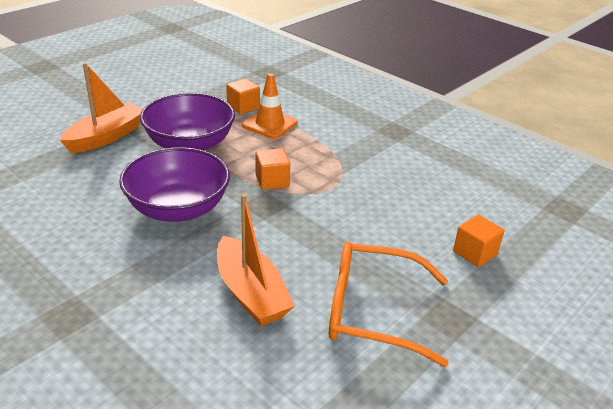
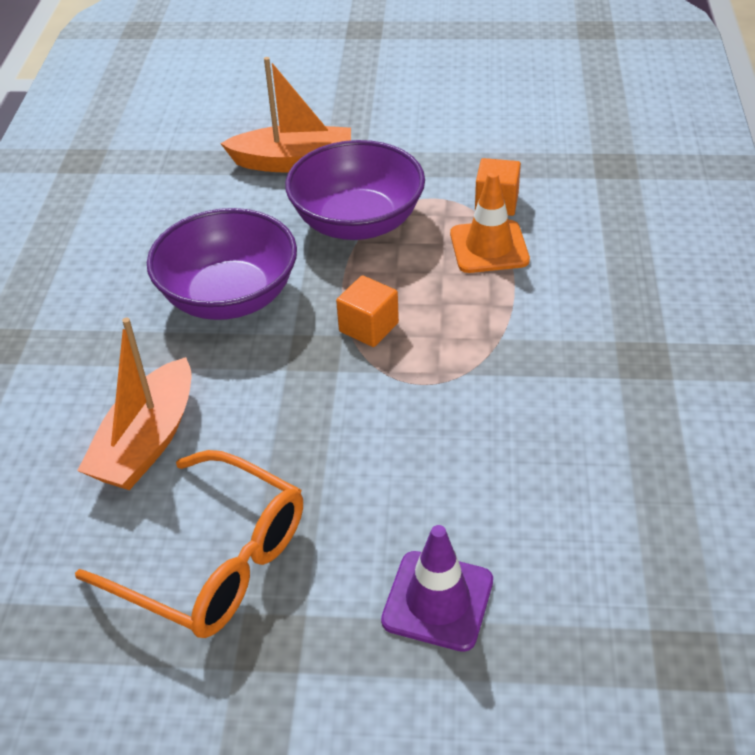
camera: 55 degrees right, 10 degrees up
orange glasses [329,242,449,367] -> orange glasses turned 150 degrees clockwise [75,450,303,638]
orange cube [453,215,504,267] -> purple traffic cone [381,525,493,652]

